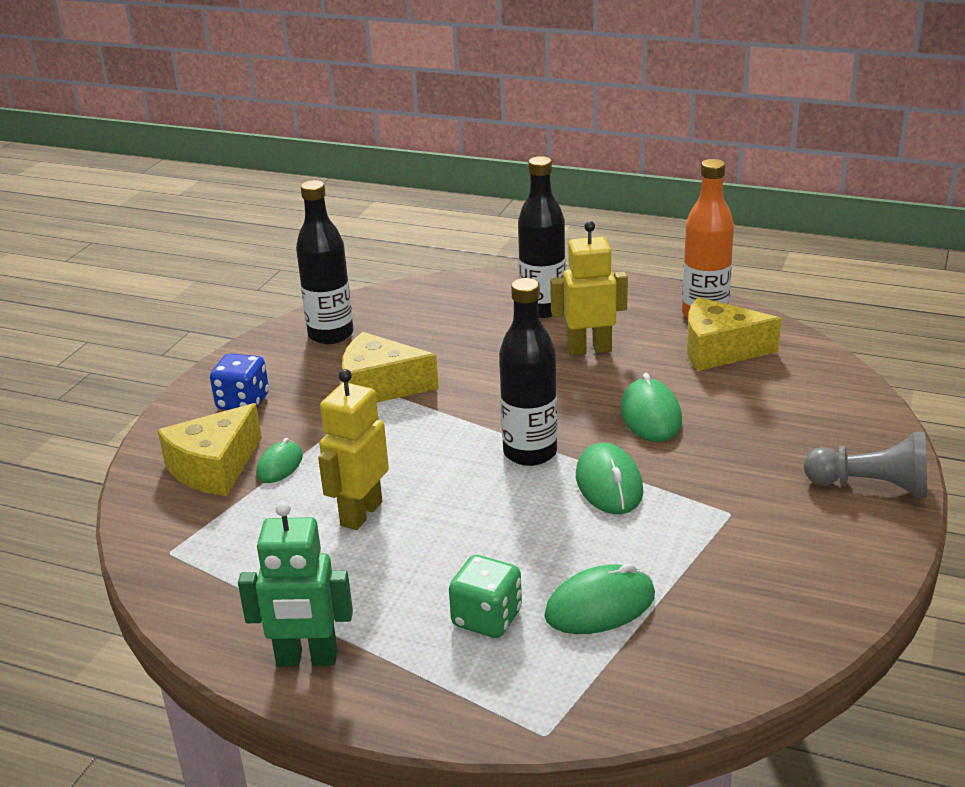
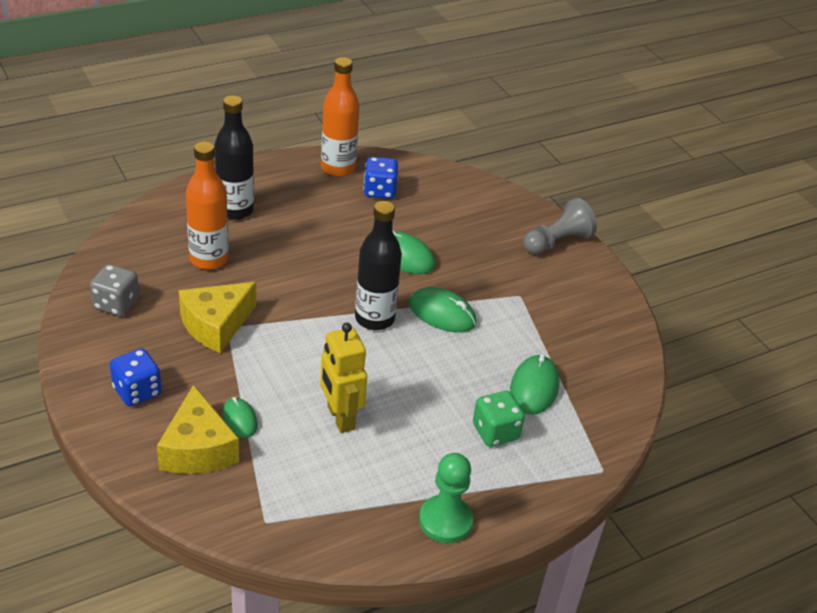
camera: 55 degrees left, 10 degrees up
green robot [238,501,353,667] -> green pawn [419,453,473,543]
black bottle [296,180,353,344] -> grey dice [90,264,139,316]
yellow robot [550,221,628,356] -> none
yellow cheese [687,297,781,371] -> blue dice [364,157,398,199]
none -> orange bottle [186,141,229,270]

